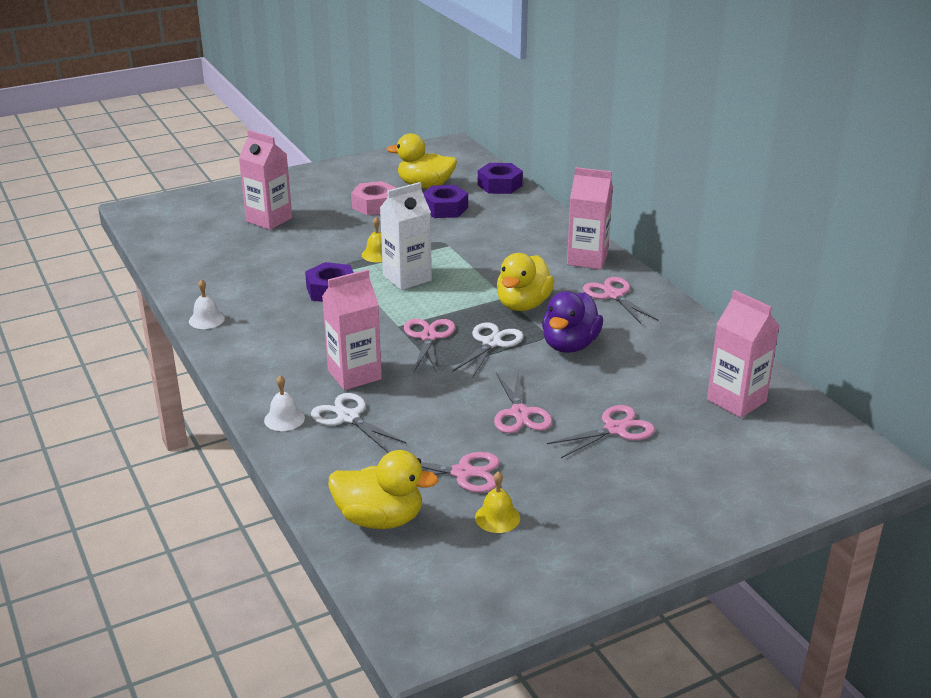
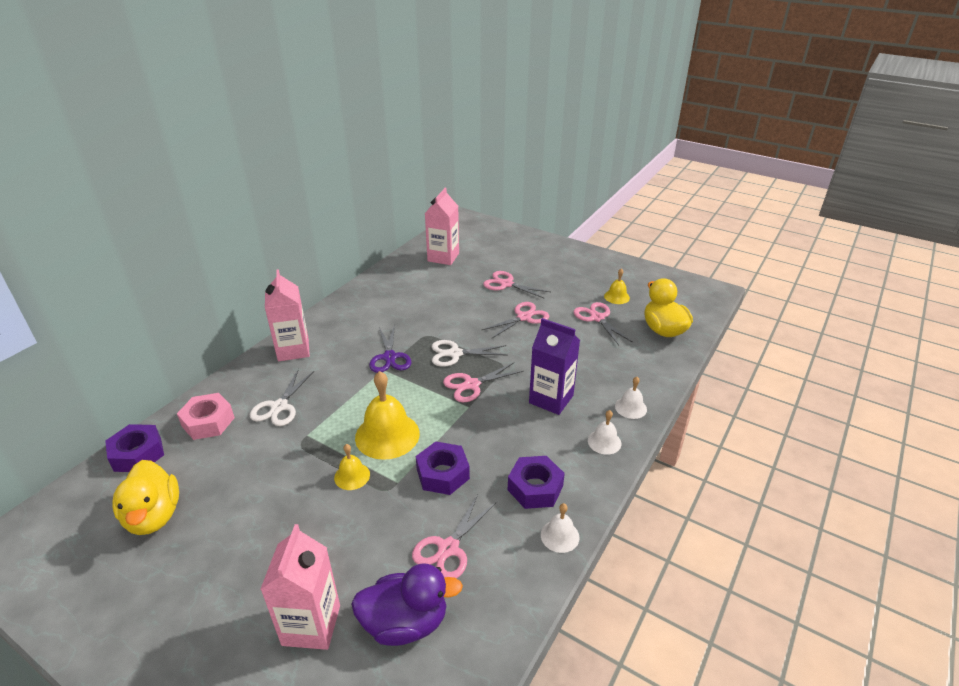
camera: 120 degrees left, 5 degrees up
white scissors [311,393,407,452] -> white scissors moved to [250,369,314,426]
pink carton [322,269,382,390] -> purple carton [529,318,580,415]
pink nut [351,181,396,215] -> pink nut moved to [177,393,235,440]
white carton [380,182,432,290] -> yellow bell [355,371,420,460]
purple nut [423,185,468,218] -> purple nut moved to [508,456,565,509]
yellow duck [496,253,554,311] -> purple scissors [369,325,411,373]
purple duck [542,291,603,353] -> purple duck moved to [351,563,463,646]
pink scissors [583,277,659,324] -> pink scissors moved to [412,495,496,579]
none -> white bell [588,410,621,455]

